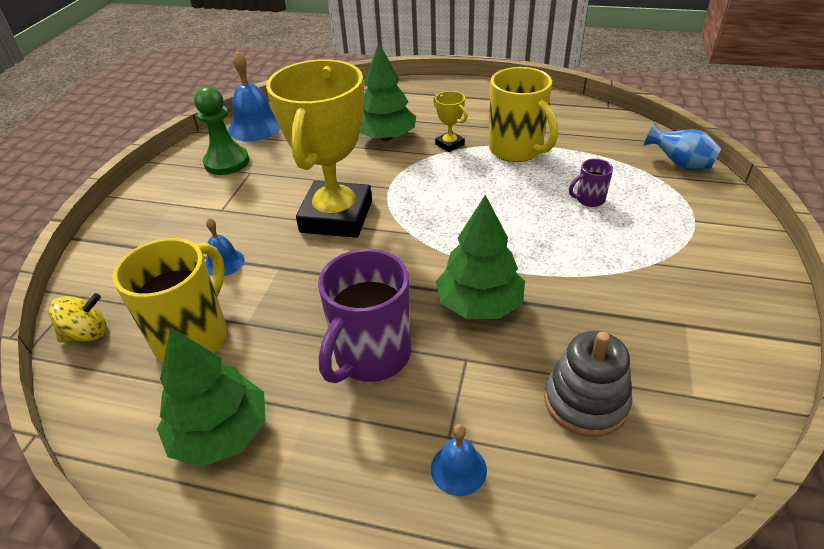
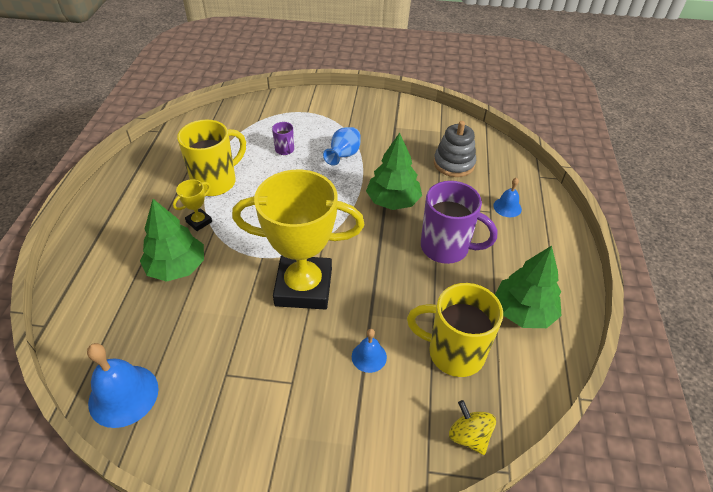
camera: 100 degrees left, 5 degrees up
green pawn [194,86,249,175] -> none
blue vase [643,122,721,170] -> blue vase moved to [323,127,361,166]

